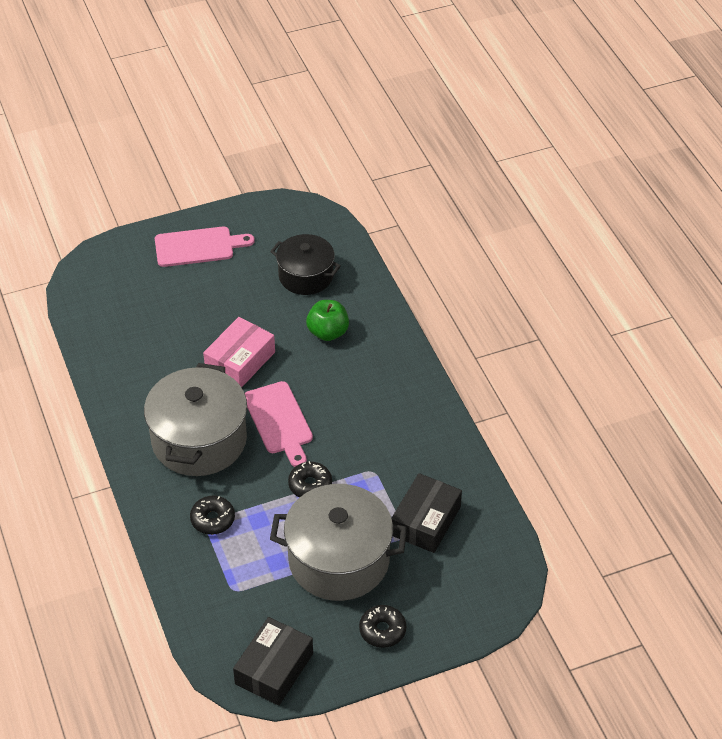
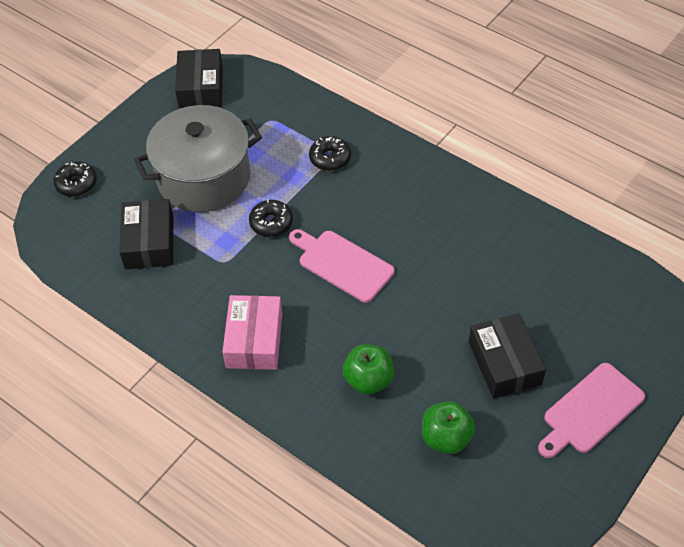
camera: 150 degrees right, 5 degrees up
grey pot [144,363,247,476] -> none
pink box [203,317,275,388] -> pink box moved to [222,295,282,370]
black pot [270,234,341,295] -> green apple [422,401,475,454]
black donut [359,605,406,648] -> black donut moved to [53,161,97,197]
none -> black box [469,313,546,398]

